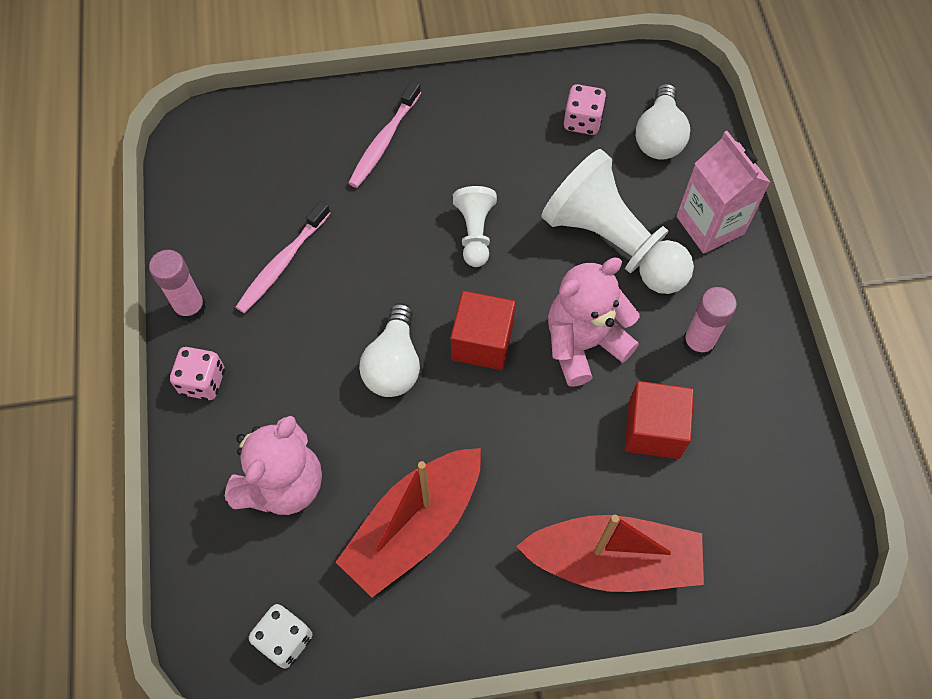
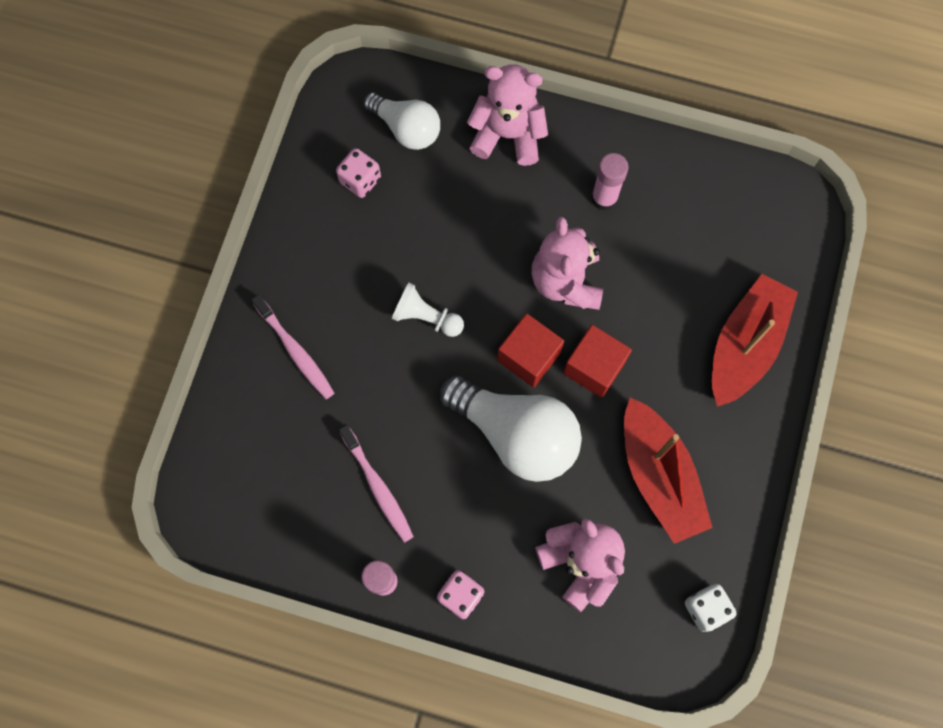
camera: 65 degrees left, 10 degrees up
white light bulb [359,303,420,397] -> white light bulb [440,376,582,482], size x1.62
white pawn [541,149,694,294] -> none
red cube [625,381,694,459] -> red cube moved to [563,325,632,398]
pink carton [676,131,771,254] -> pink teddy bear [467,64,548,166]

